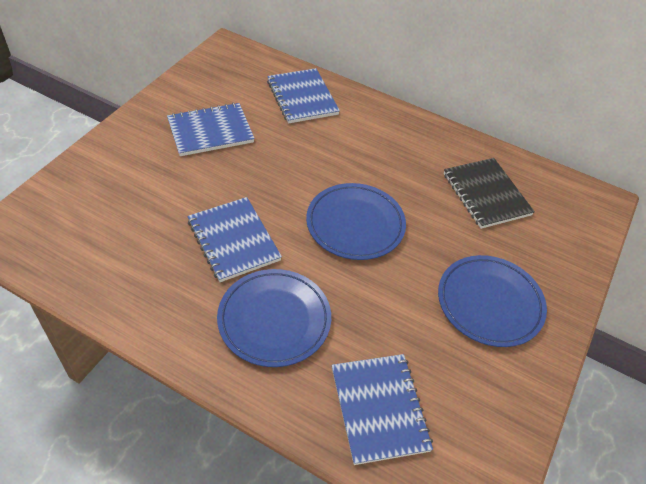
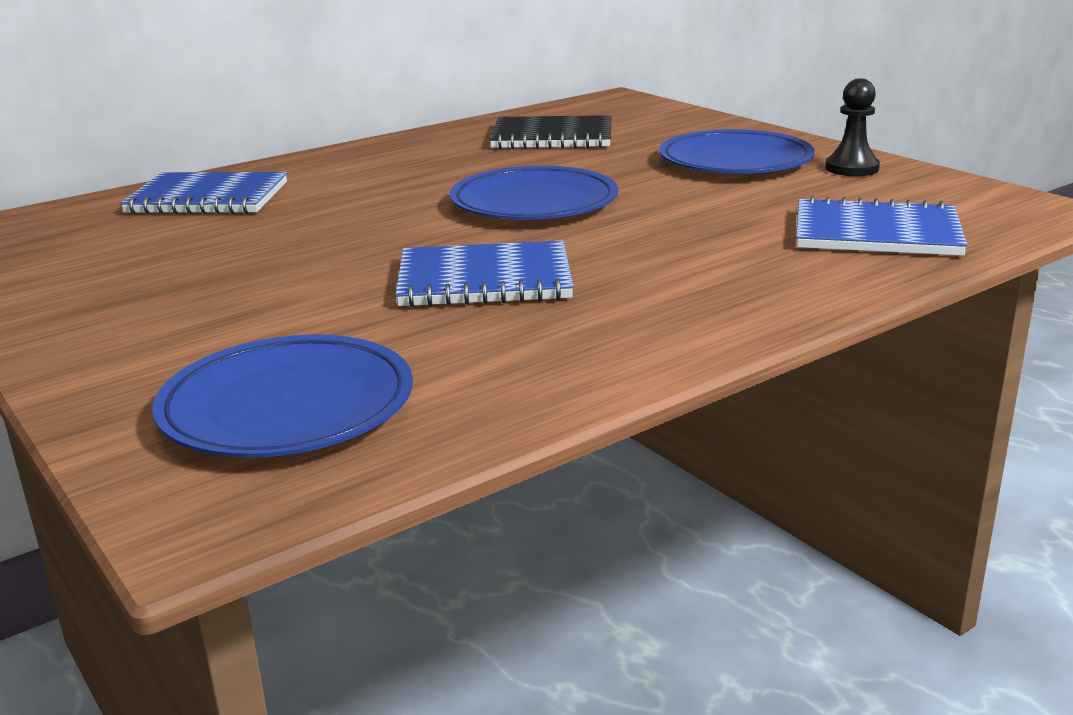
camera: 60 degrees left, 25 degrees down
blue notebook [167,103,255,156] -> none
blue plate [217,269,331,367] -> blue plate moved to [152,335,413,458]
none -> black pawn [825,78,880,176]

